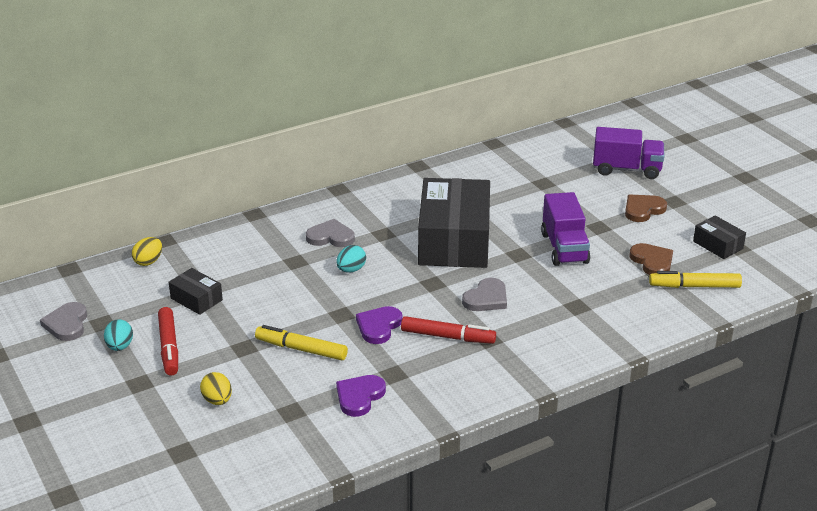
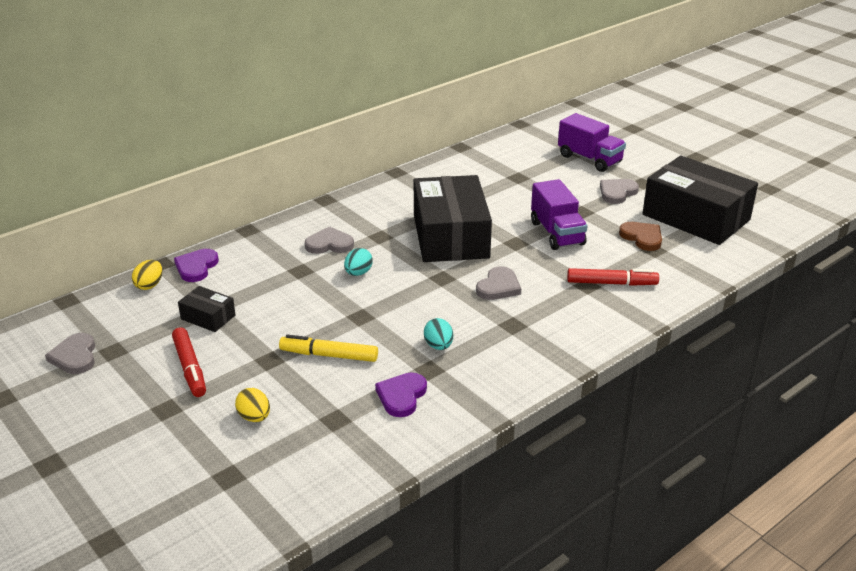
camera: 10 degrees left, 0 degrees up
turquoise egg [104,319,133,351] -> turquoise egg moved to [424,318,453,350]
purple heart [356,306,402,344] -> purple heart moved to [174,249,219,282]
red marker [401,316,496,344] -> red marker moved to [567,268,659,286]
purple truck [593,127,664,179] -> purple truck turned 45 degrees clockwise [558,113,626,172]
brown heart [625,194,667,222] -> grey heart [600,179,639,204]
yellow marker [649,271,742,288] -> none
black box [693,215,746,259] -> black box [642,156,758,245], size x2.28

